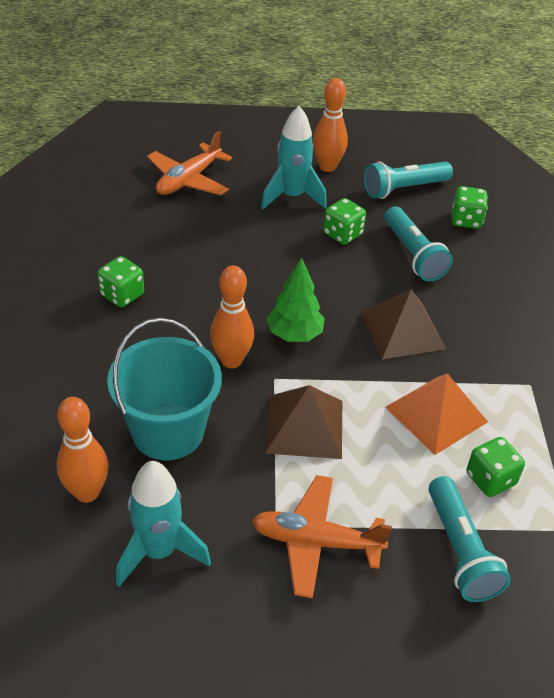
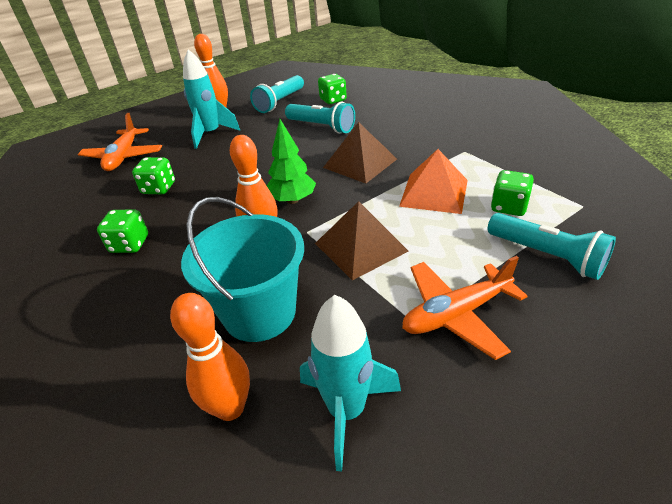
camera: 30 degrees left, 5 degrees down
green dice [323,198,366,245] -> green dice moved to [132,157,175,194]

